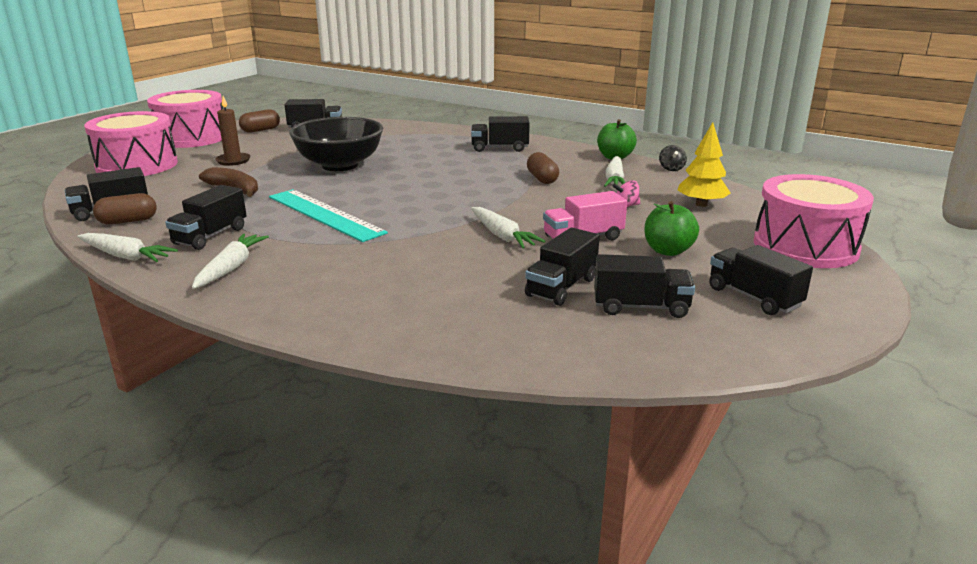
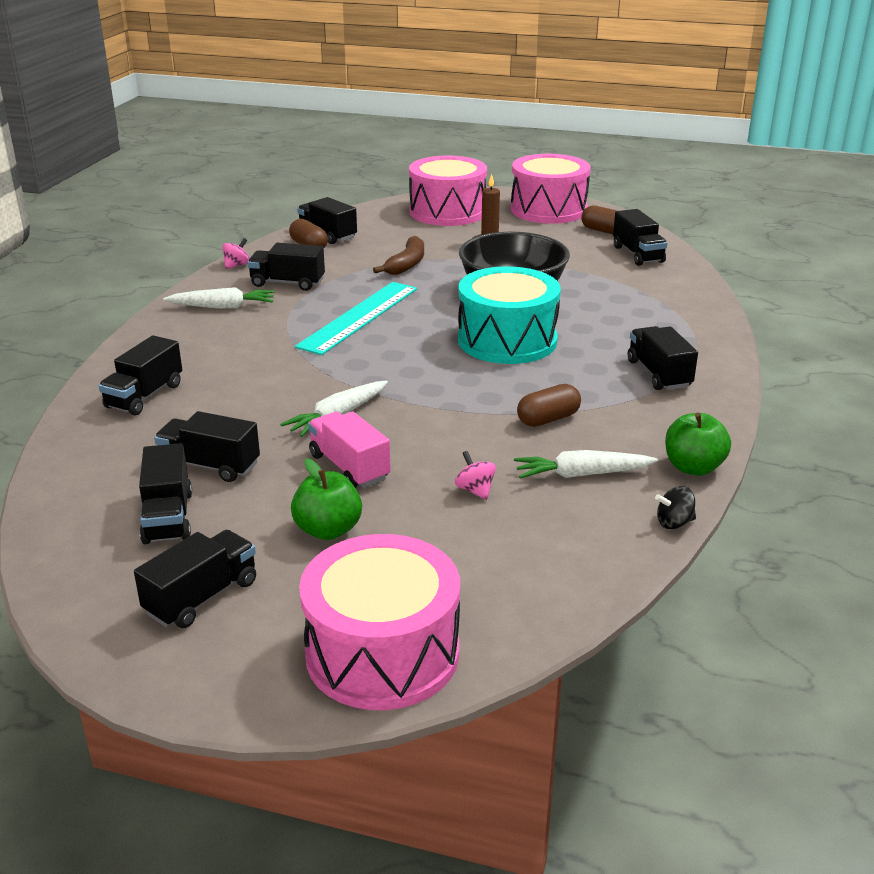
camera: 75 degrees right, 5 degrees up
white carrot [77,233,178,262] -> pink spinning top [222,238,249,269]
yellow tree [677,122,731,207] -> none
none -> black truck [98,335,182,415]
none -> turquoise drum [458,266,561,364]

